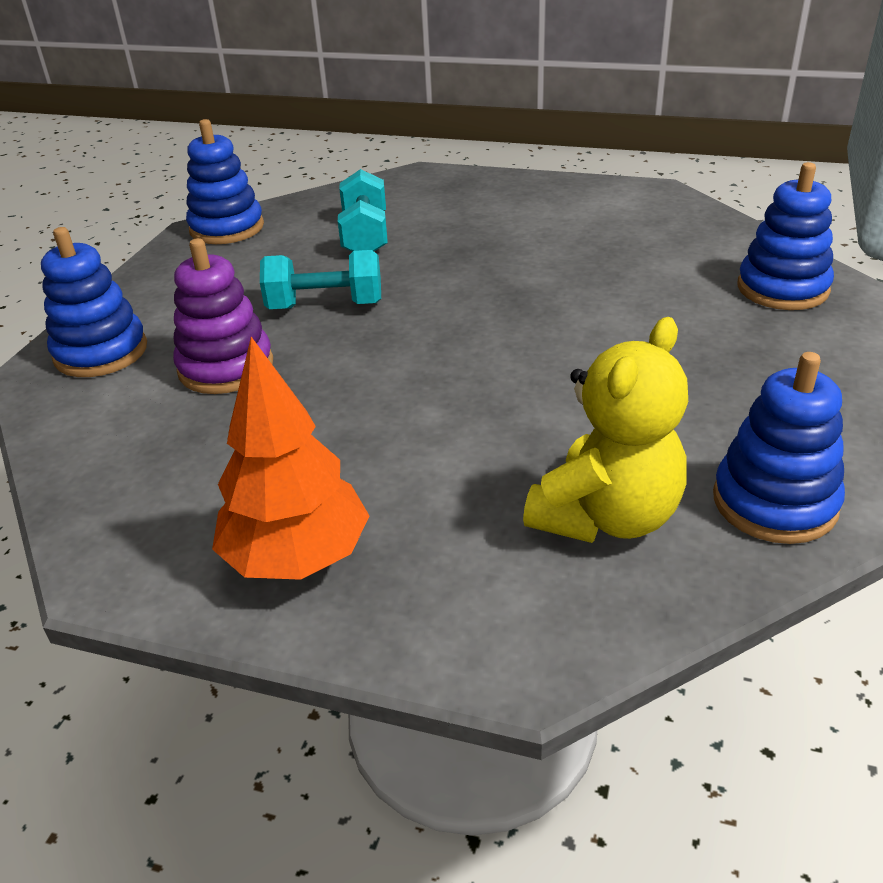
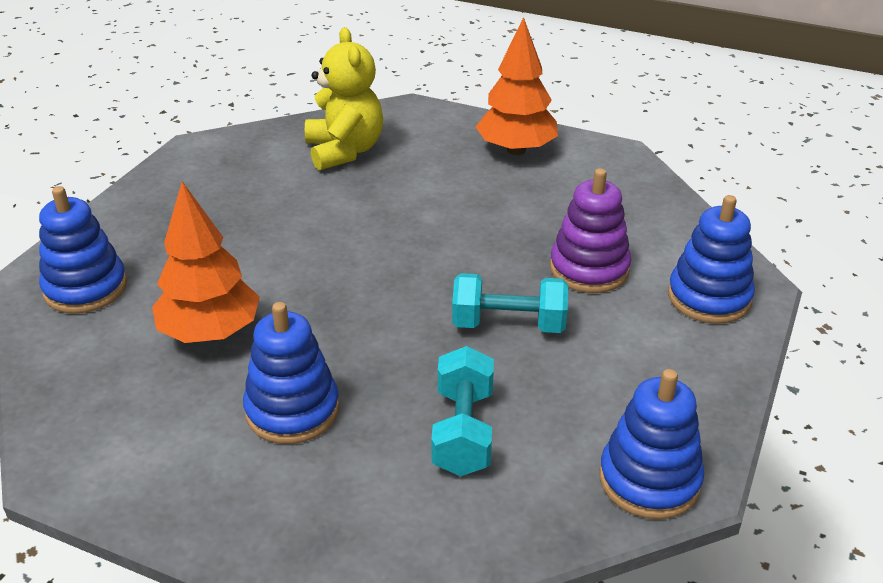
camera: 175 degrees left, 0 degrees up
yellow teddy bear [523,317,688,543] -> yellow teddy bear turned 120 degrees clockwise [305,27,383,171]
blue stacking toy [713,352,845,544] -> blue stacking toy moved to [243,302,340,444]
none -> orange tree [152,181,260,343]

